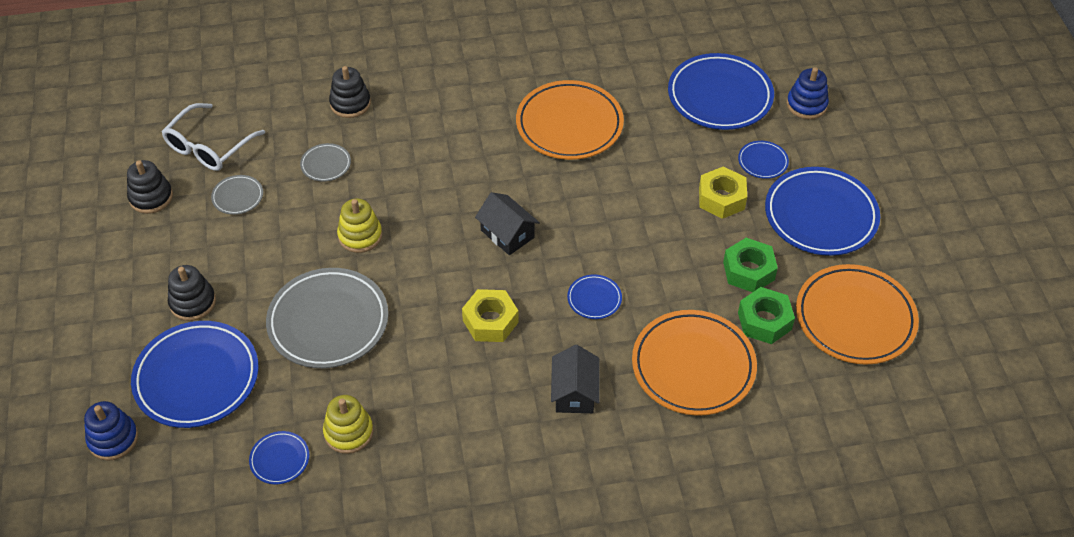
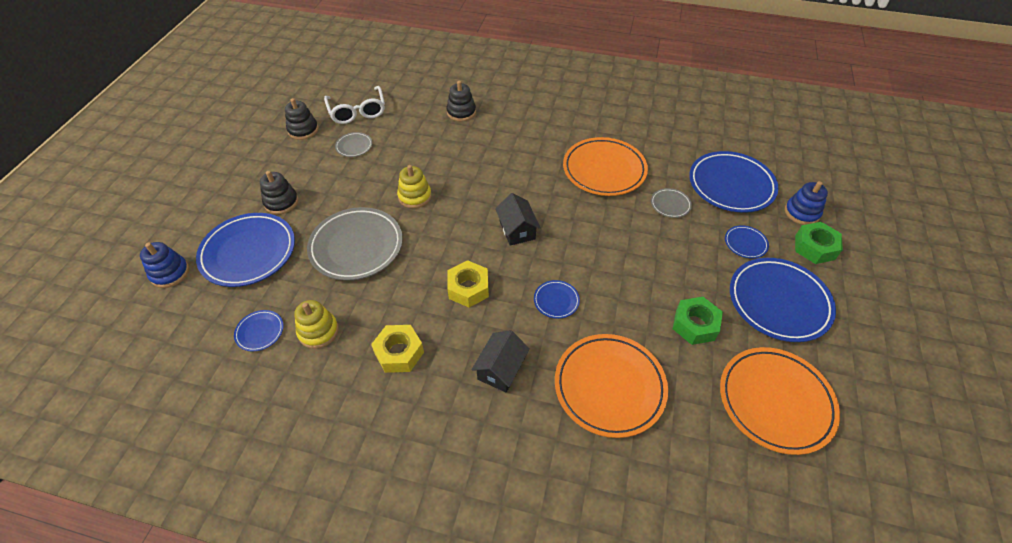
camera: 25 degrees right, 0 degrees up
white glasses [161,103,265,171] -> white glasses turned 75 degrees counterclockwise [324,86,385,124]
grey plate [300,143,351,182] -> grey plate moved to [651,188,692,218]
yellow nut [699,167,747,219] -> yellow nut moved to [371,325,424,373]
green nut [738,287,795,344] -> green nut moved to [795,222,843,264]

